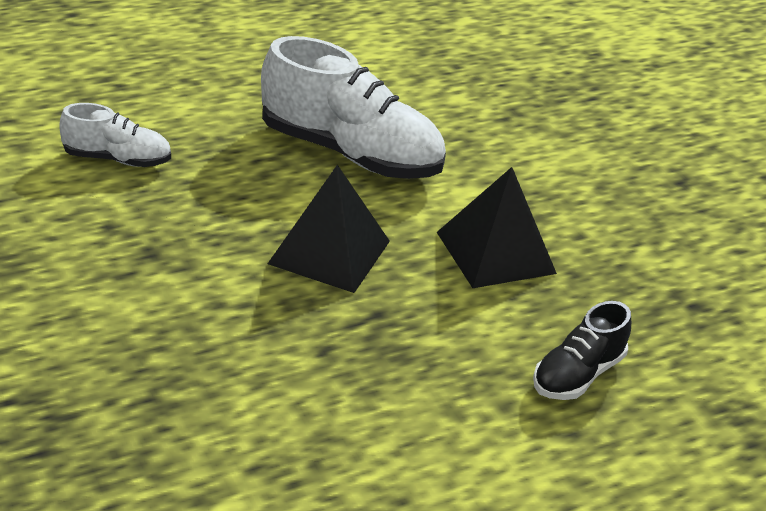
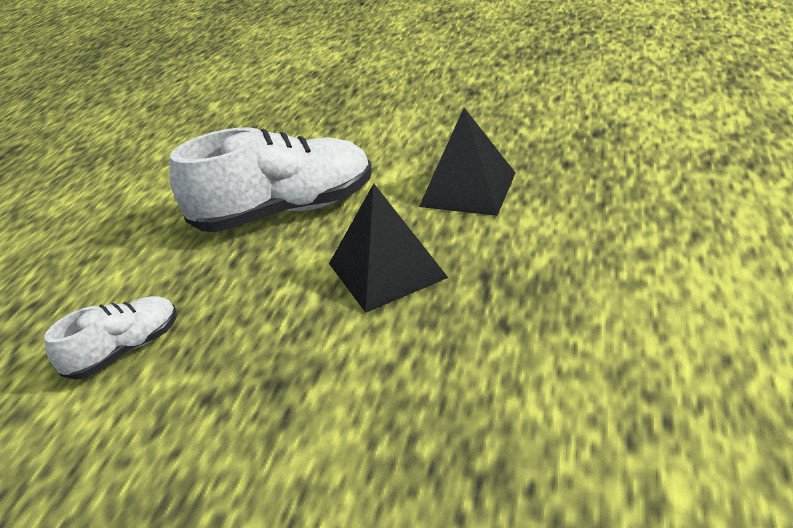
camera: 40 degrees left, 0 degrees up
black shoe [533,301,631,400] -> none

